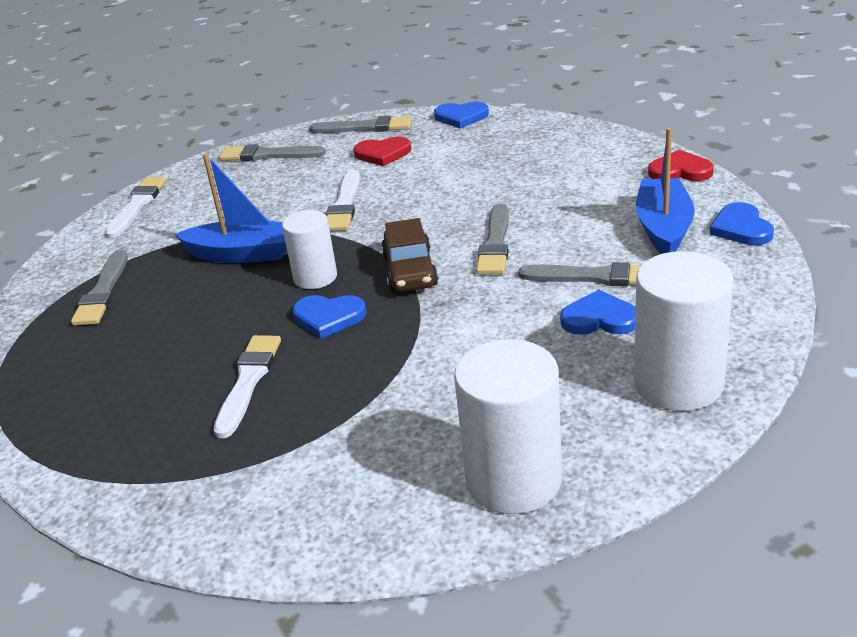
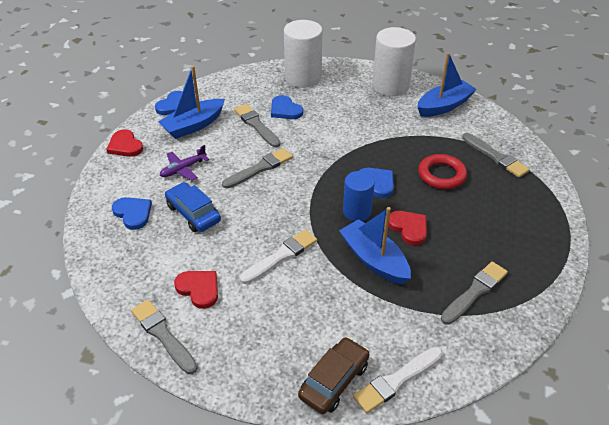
camera: 140 degrees left, 10 degrees up
white brush [213,335,281,438] -> red ring [418,154,467,189]
grey brush [219,144,326,161] -> grey brush moved to [462,133,530,178]
white cylinder [282,210,337,289] -> blue cylinder [343,171,375,221]
brown car [381,218,438,292] -> brown car moved to [298,337,370,414]
blue heart [434,102,489,128] -> blue heart moved to [112,197,152,230]
none -> purple plane [160,145,210,181]
none -> blue car [165,182,221,232]
none -> red heart [388,211,427,245]
none -> blue boat [417,53,477,117]

